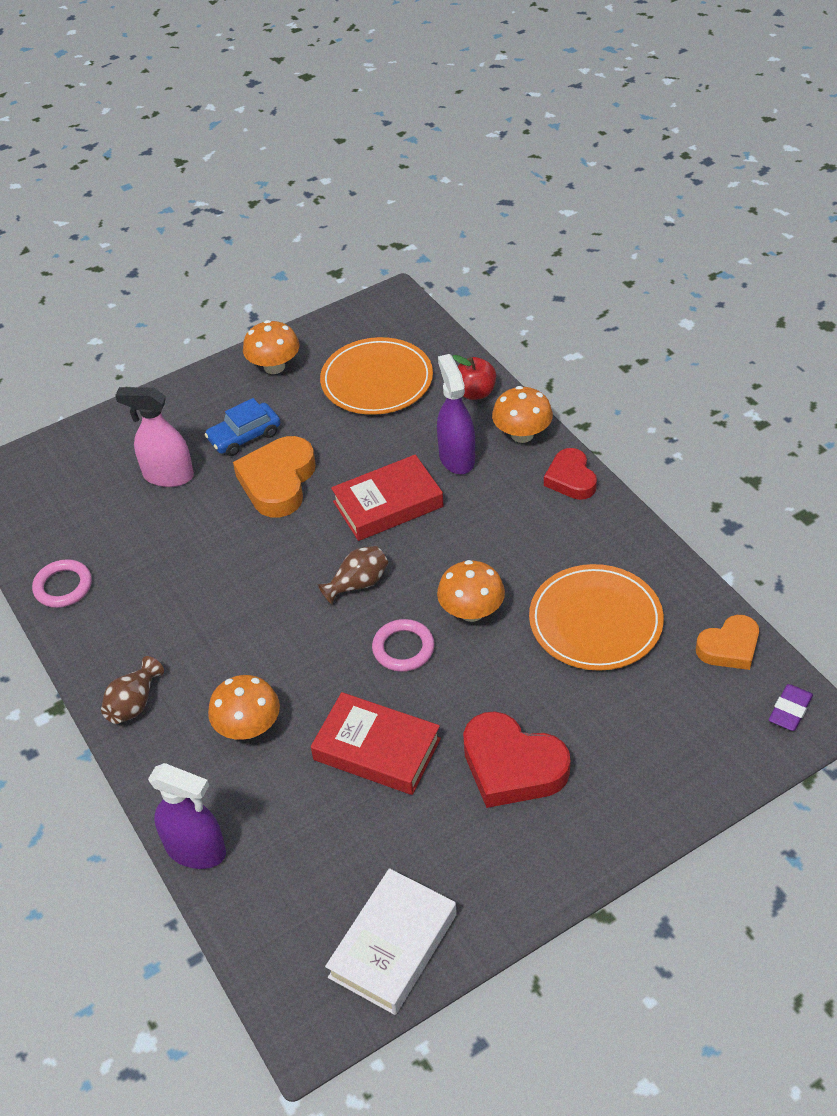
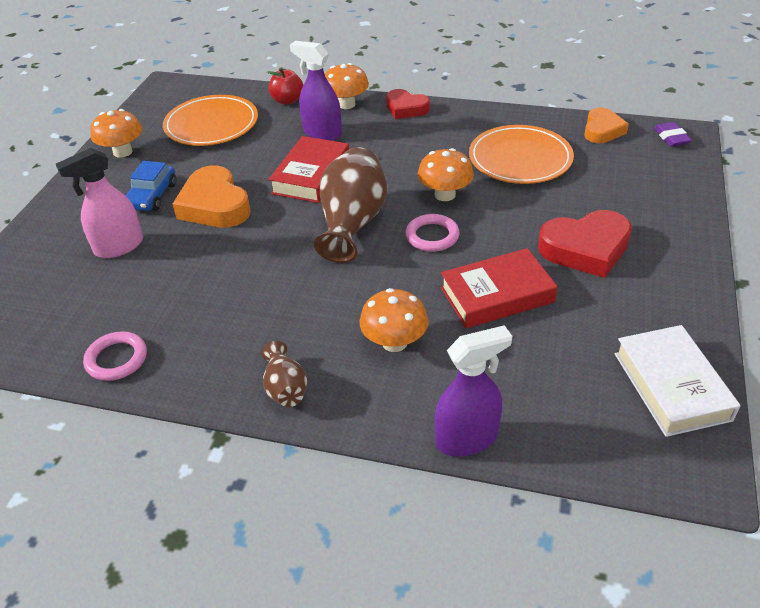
camera: 45 degrees left, 5 degrees down
brown vase [318,546,388,605] -> brown vase [314,147,387,263], size x1.93

